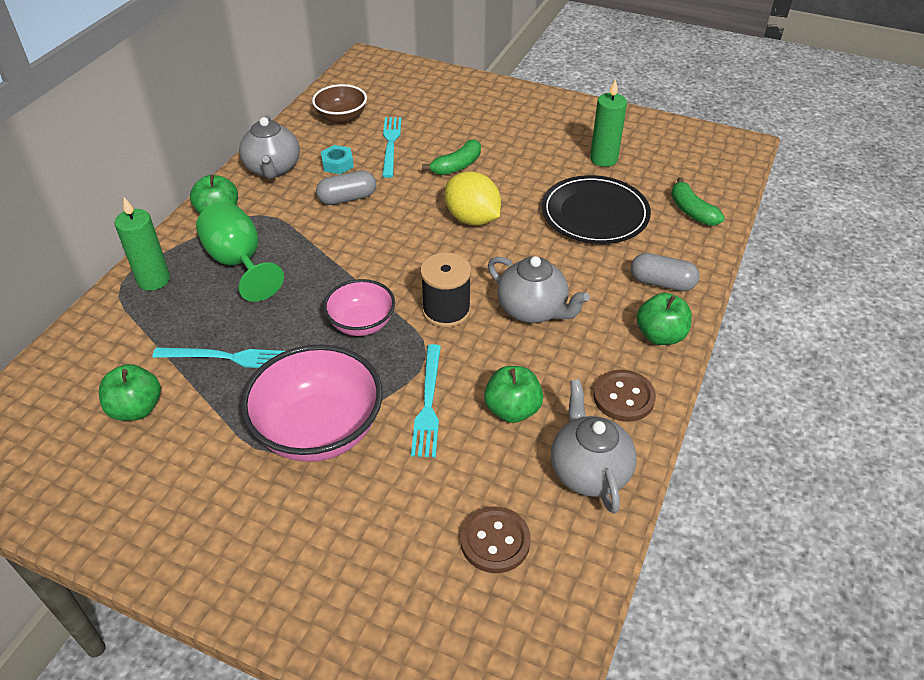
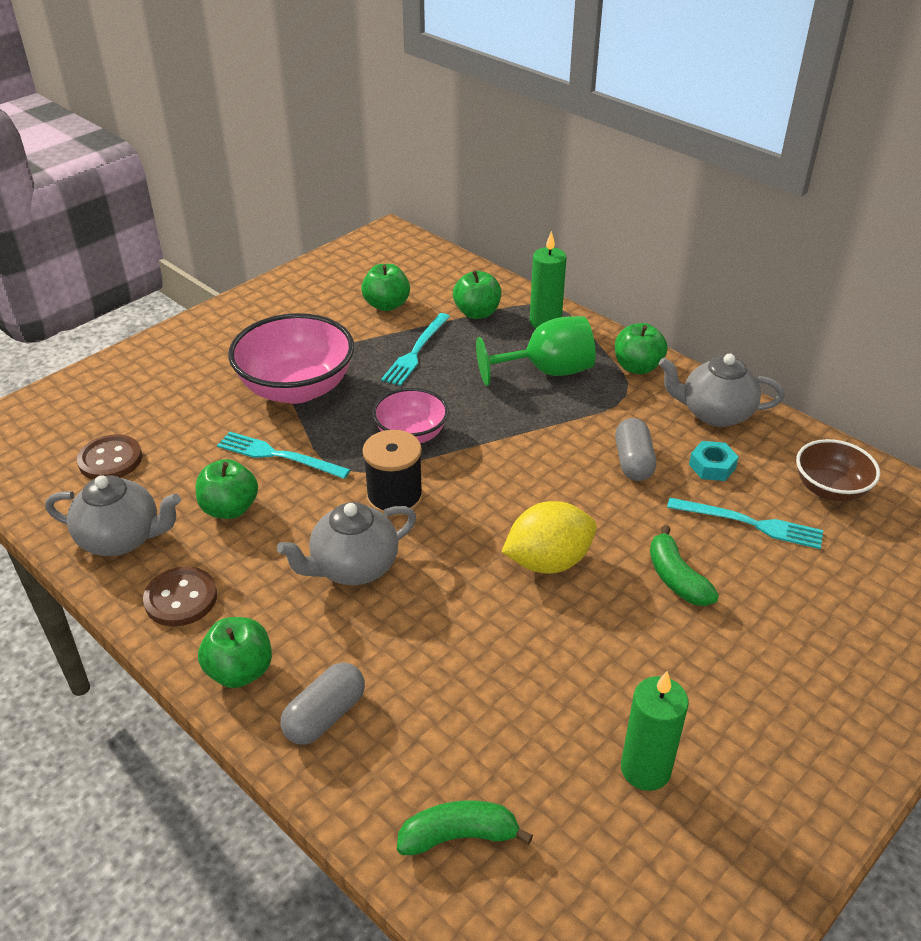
camera: 110 degrees right, 5 degrees down
black plate [542,175,651,244] -> none
none -> green apple [453,270,501,319]

